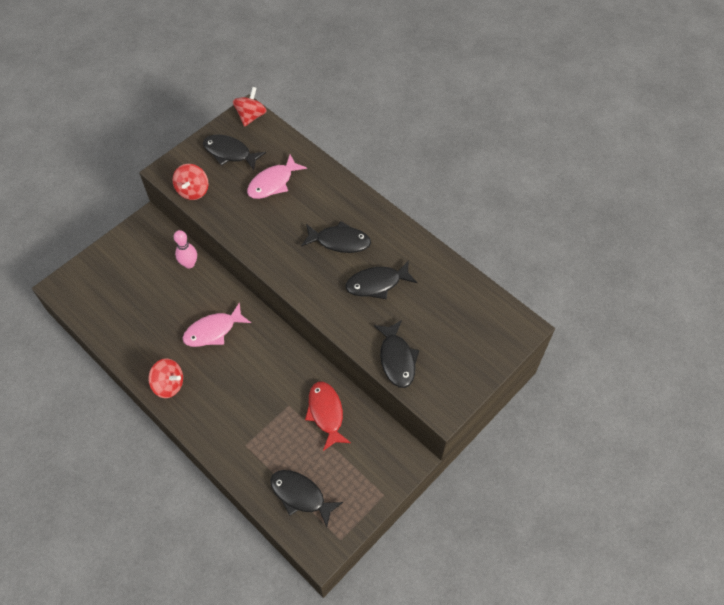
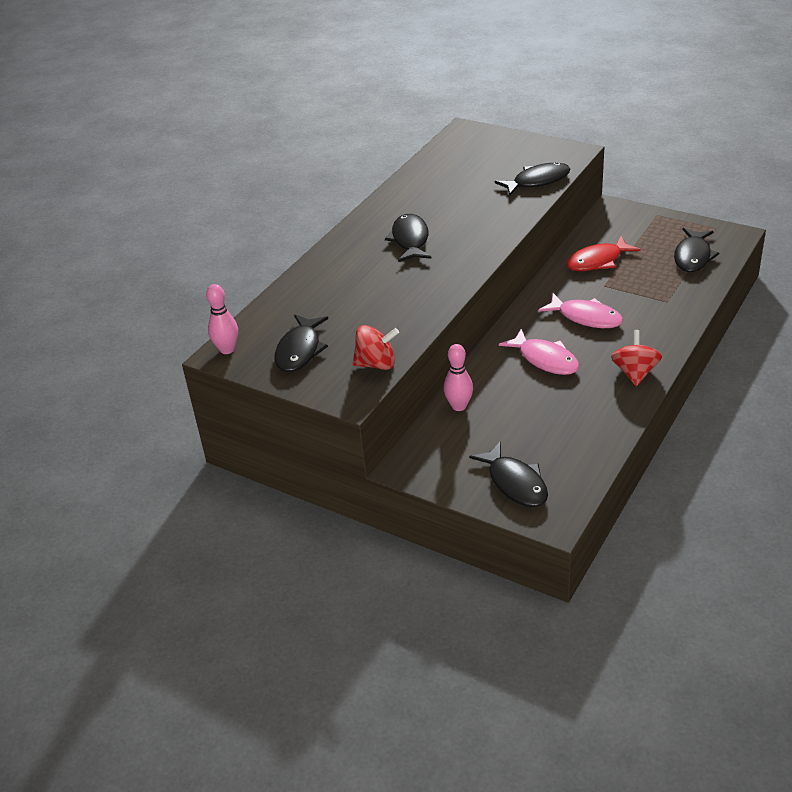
camera: 100 degrees left, 20 degrees down
red spinning top [233,87,267,127] -> pink bowling pin [206,284,238,354]
pink fish [247,154,307,199] -> pink fish moved to [538,293,623,328]
black fish [346,260,418,299] -> black fish moved to [469,441,548,507]

